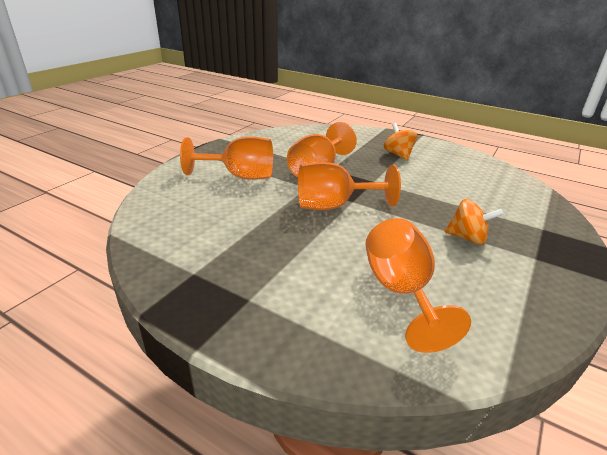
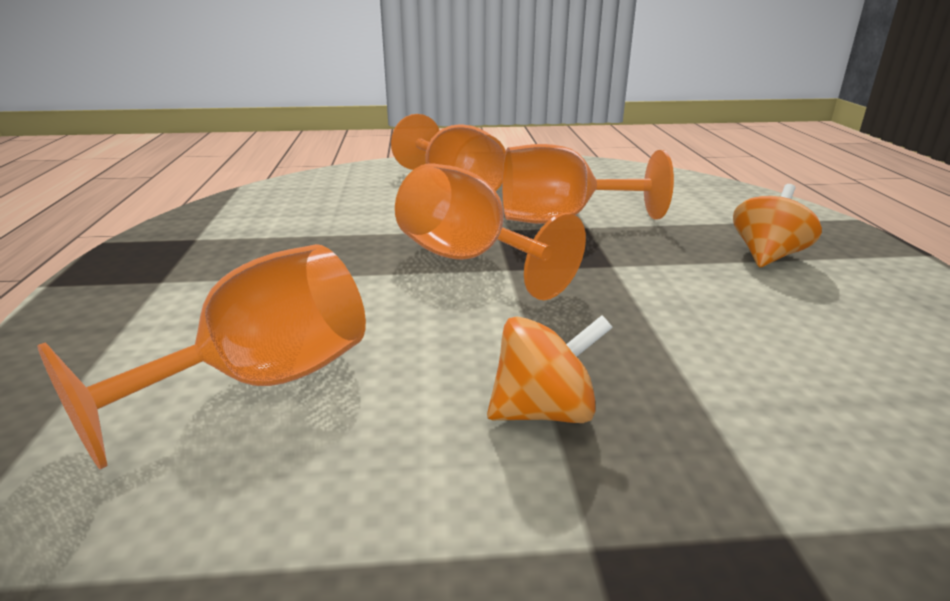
camera: 55 degrees right, 5 degrees down
orange spinning top [445,199,504,245] -> orange spinning top turned 90 degrees counterclockwise [487,315,613,423]

